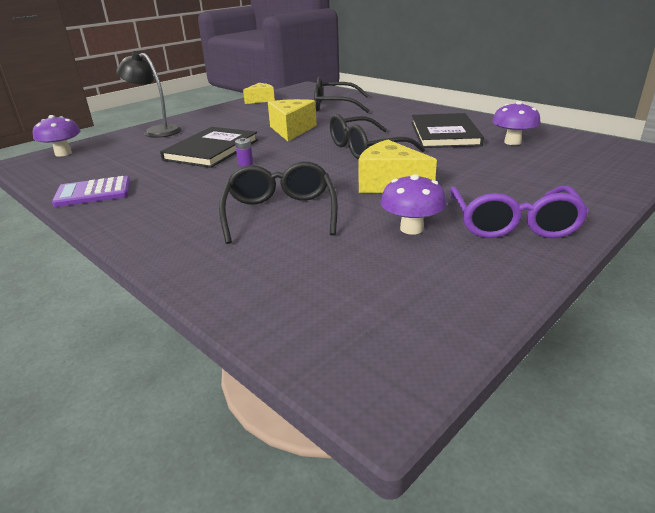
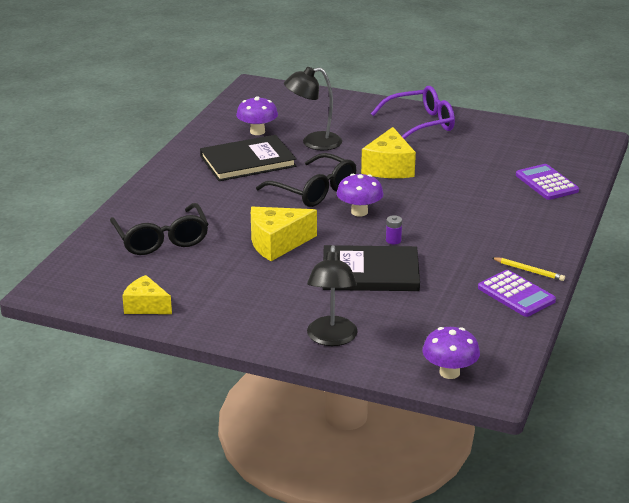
camera: 115 degrees left, 0 degrees up
black glasses [219,162,338,244] -> none
purple mushroom [381,174,447,235] -> purple mushroom moved to [337,174,384,217]
none -> black lamp [284,67,342,150]
none -> yellow pencil [491,257,565,281]
none -> purple calculator [516,164,579,200]

